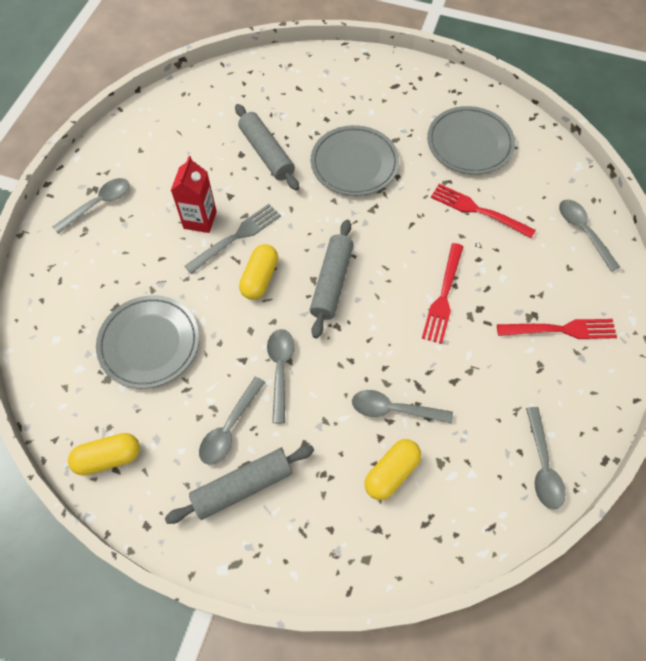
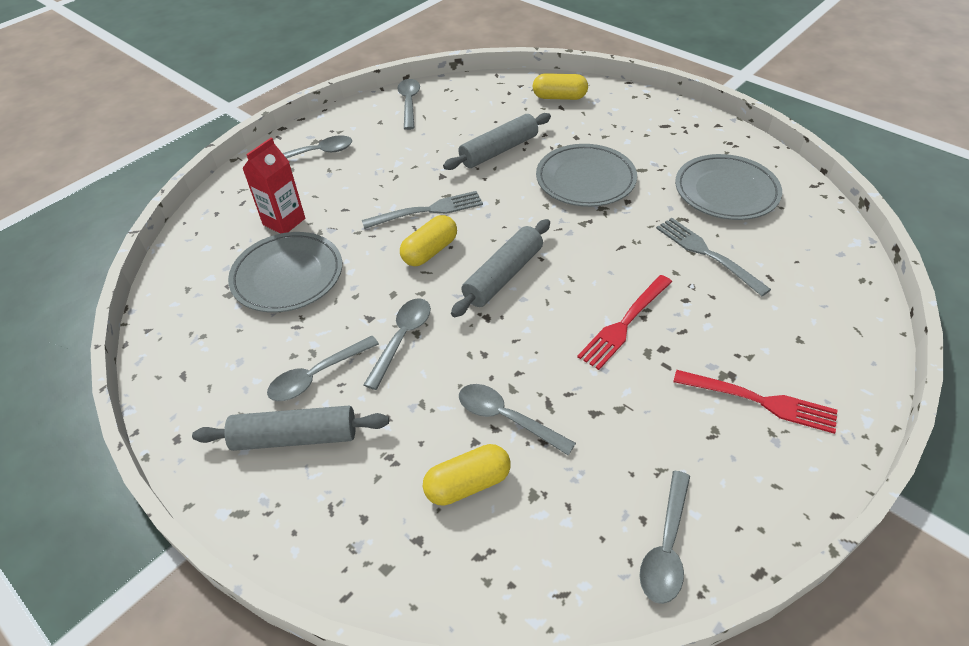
camera: 25 degrees right, 15 degrees down
yellow capsule [68,433,140,476] -> yellow capsule moved to [533,73,588,100]
red carton [171,156,217,233] -> red carton moved to [242,137,305,234]
grey rolling pin [235,104,299,191] -> grey rolling pin turned 60 degrees clockwise [443,113,551,170]
red fork [431,184,536,238] -> grey fork [656,218,771,296]
grey spoon [559,199,620,272] -> grey spoon moved to [397,79,420,130]

